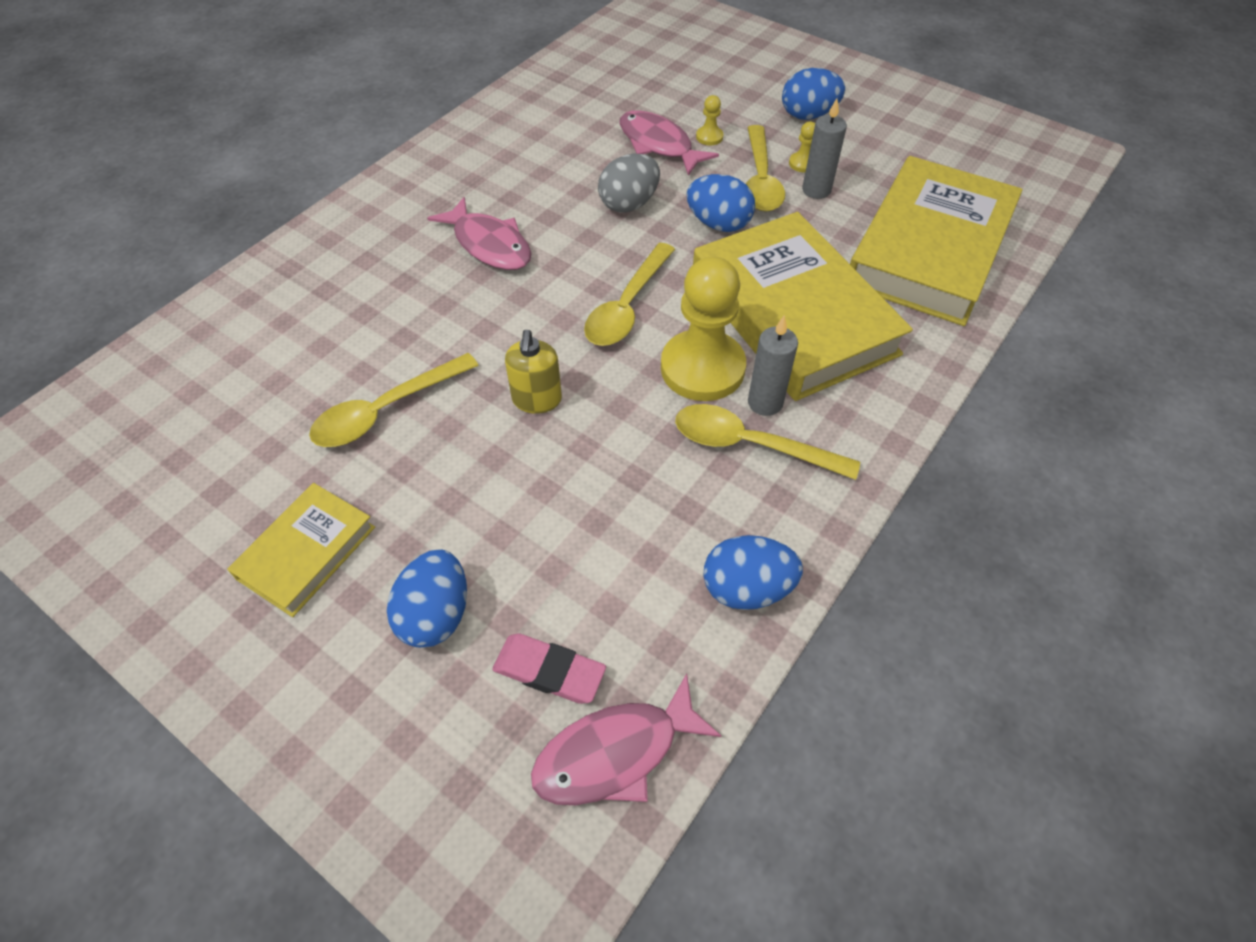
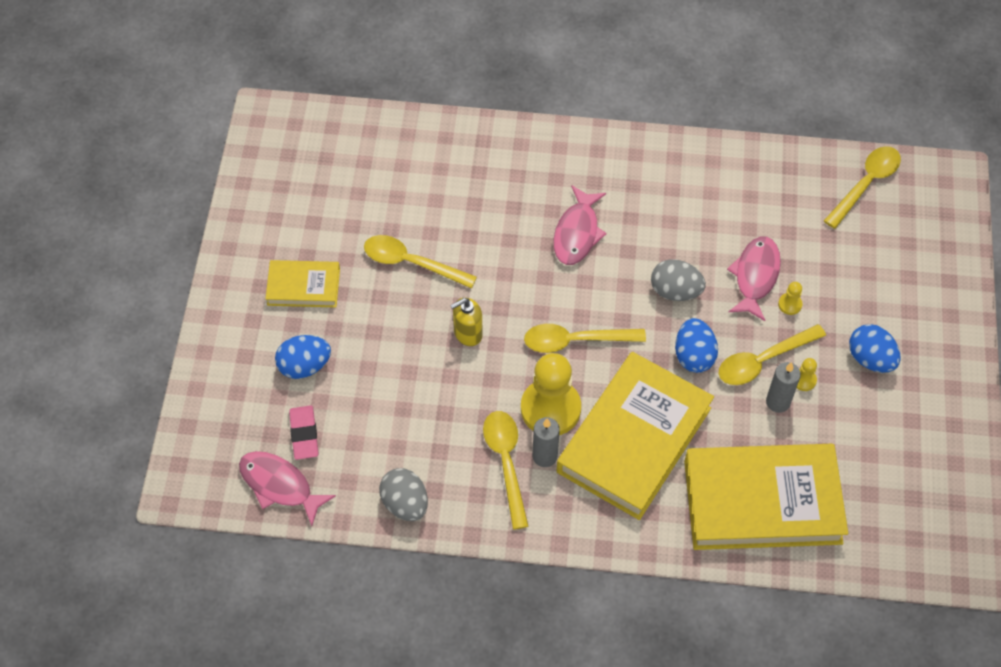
camera: 60 degrees right, 5 degrees up
blue egg [703,535,803,610] -> grey egg [379,468,428,521]
none -> yellow spoon [824,146,901,229]

